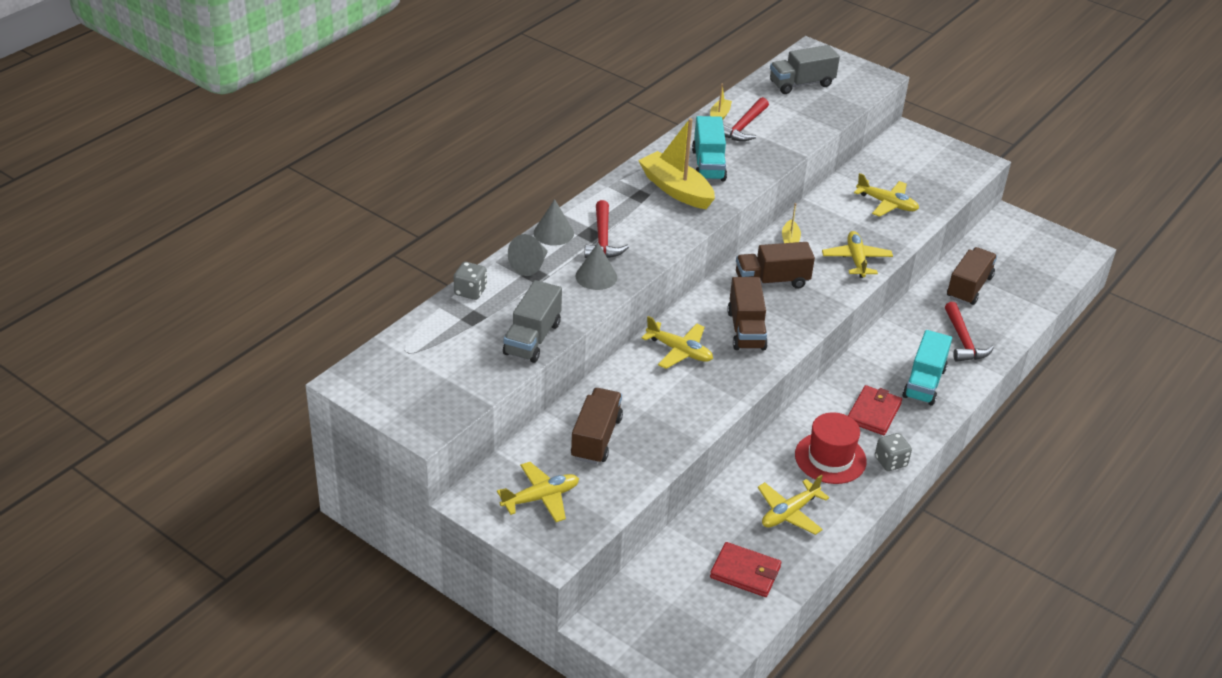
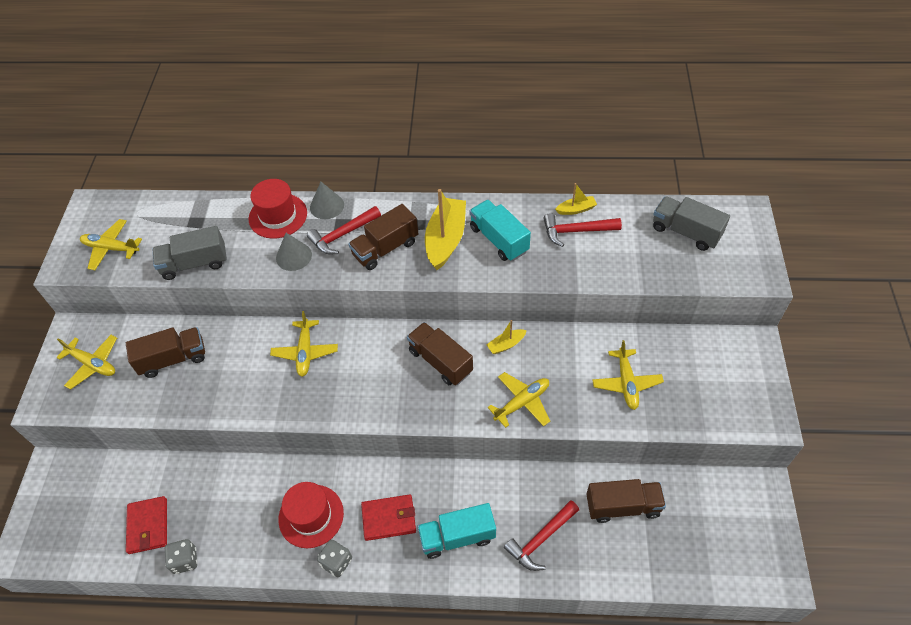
camera: 60 degrees right, 15 degrees up
grey dice [453,262,487,300] -> grey dice moved to [165,539,197,574]
grey cone [508,234,548,276] -> red hat [249,179,307,239]
turquoise truck [692,116,727,181] -> turquoise truck turned 90 degrees clockwise [469,200,531,261]
brown truck [727,277,768,350] -> brown truck moved to [348,204,419,270]
yellow plane [758,474,829,535] -> yellow plane moved to [80,219,142,270]

